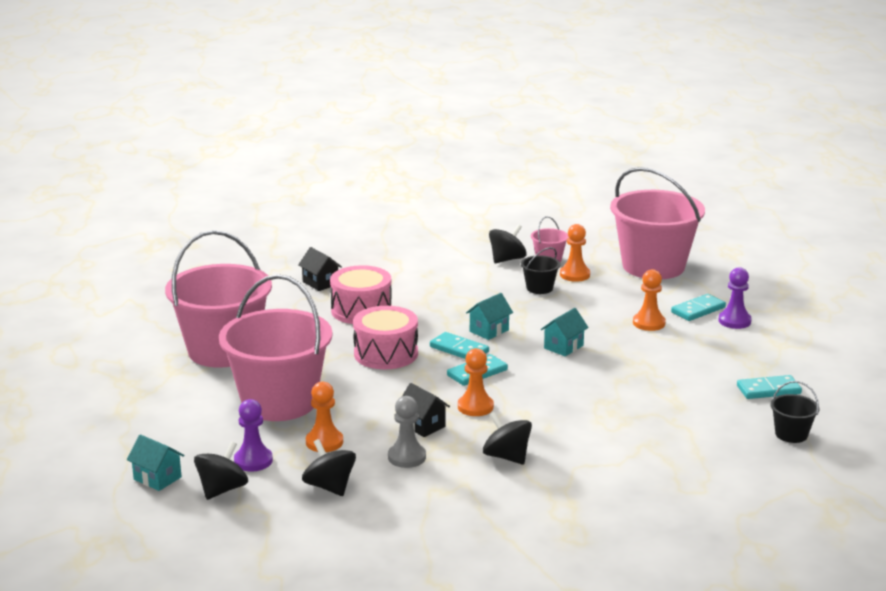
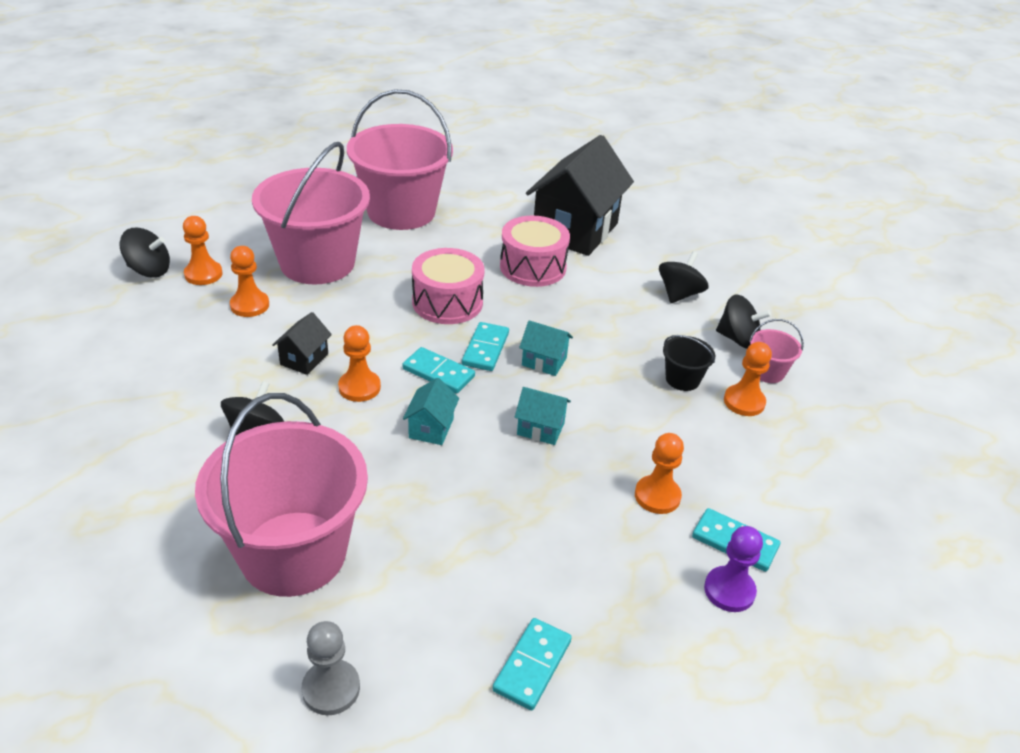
camera: 65 degrees right, 15 degrees up
turquoise house [127,434,184,491] -> turquoise house moved to [403,378,459,445]
purple pawn [234,399,273,471] -> orange pawn [183,216,223,285]
black house [298,247,342,291] -> black house [526,135,634,256], size x2.36
black spinning top [302,439,356,496] -> black spinning top moved to [659,252,709,303]
grey pawn [388,396,426,468] -> grey pawn moved to [302,621,360,715]
pink bucket [610,167,705,279] -> pink bucket moved to [195,393,368,597]
turquoise domino [737,375,802,399] -> turquoise domino turned 60 degrees clockwise [492,618,572,710]
black bucket [770,381,819,443] -> none

